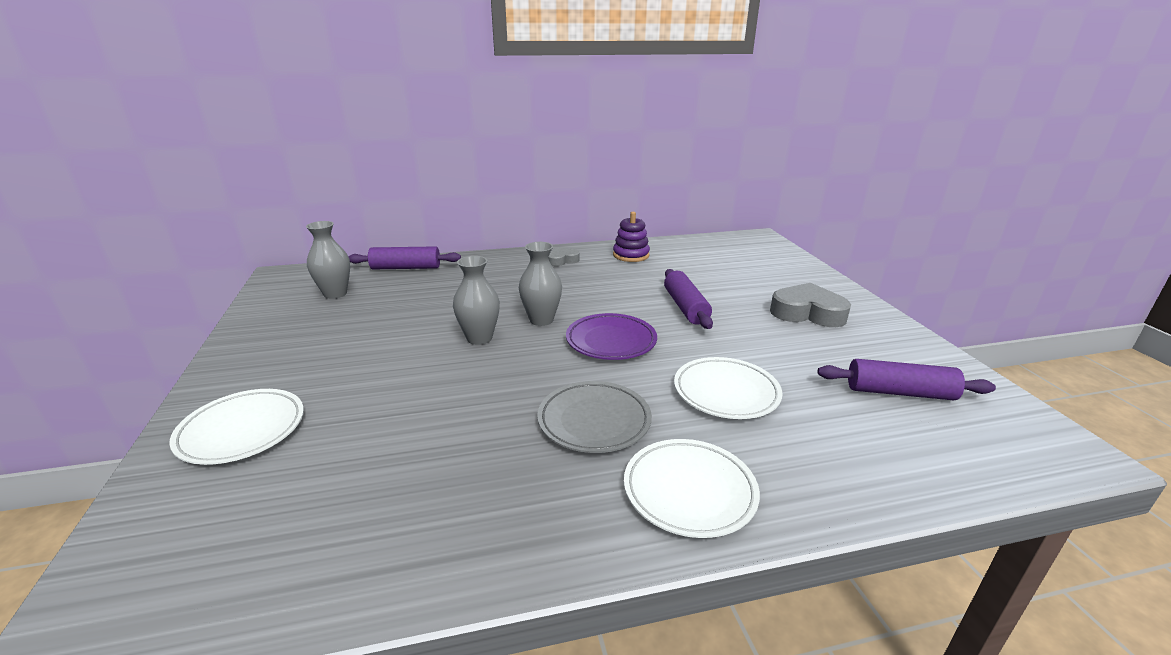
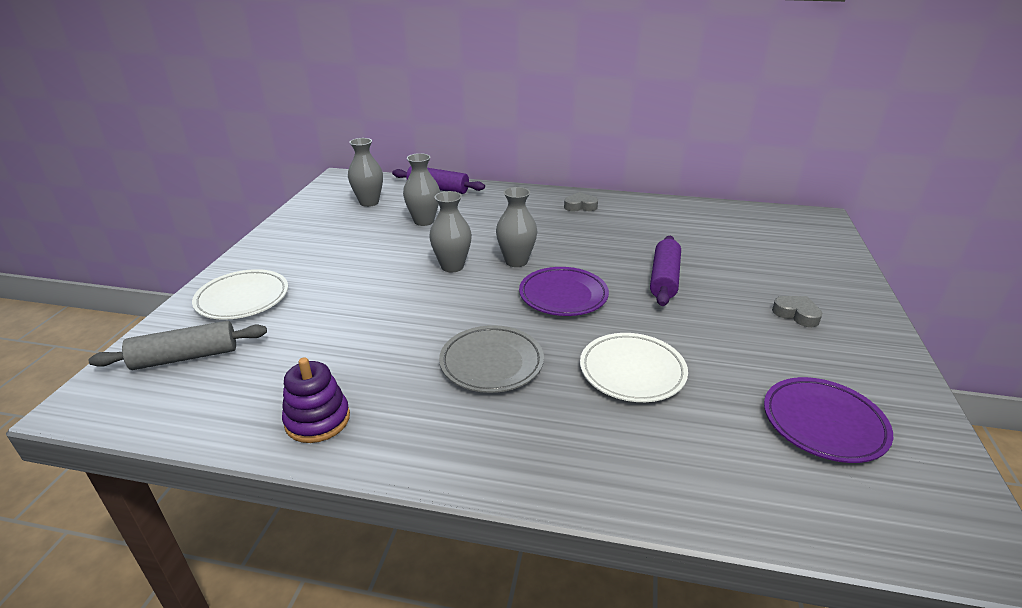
camera: 25 degrees right, 5 degrees up
purple stacking toy [613,212,650,262] -> purple stacking toy moved to [282,357,350,443]
white plate [624,439,760,538] -> none
grey heart [770,283,851,327] -> grey heart [772,296,823,327], size x0.56
purple rolling pin [817,359,996,400] -> purple plate [764,377,893,463]
none -> grey rolling pin [88,321,267,370]
none -> grey vase [403,153,440,226]

